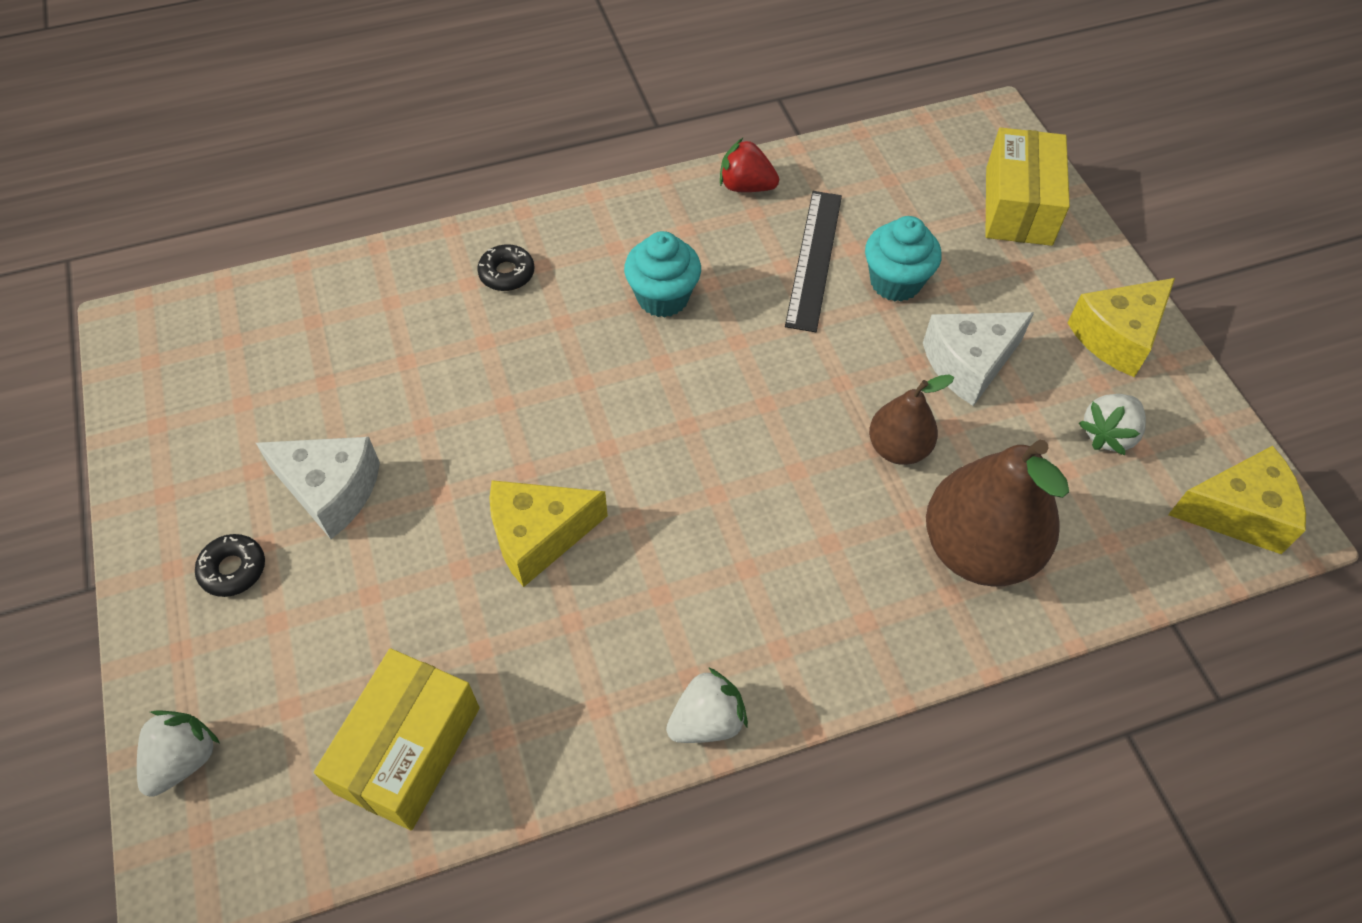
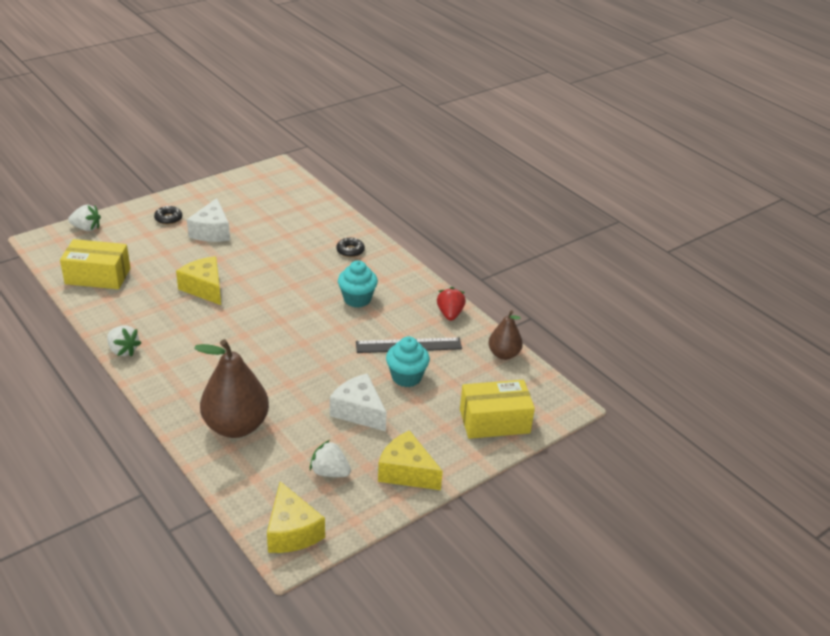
camera: 70 degrees right, 20 degrees down
brown pear [869,374,954,465] -> brown pear moved to [488,310,523,360]

